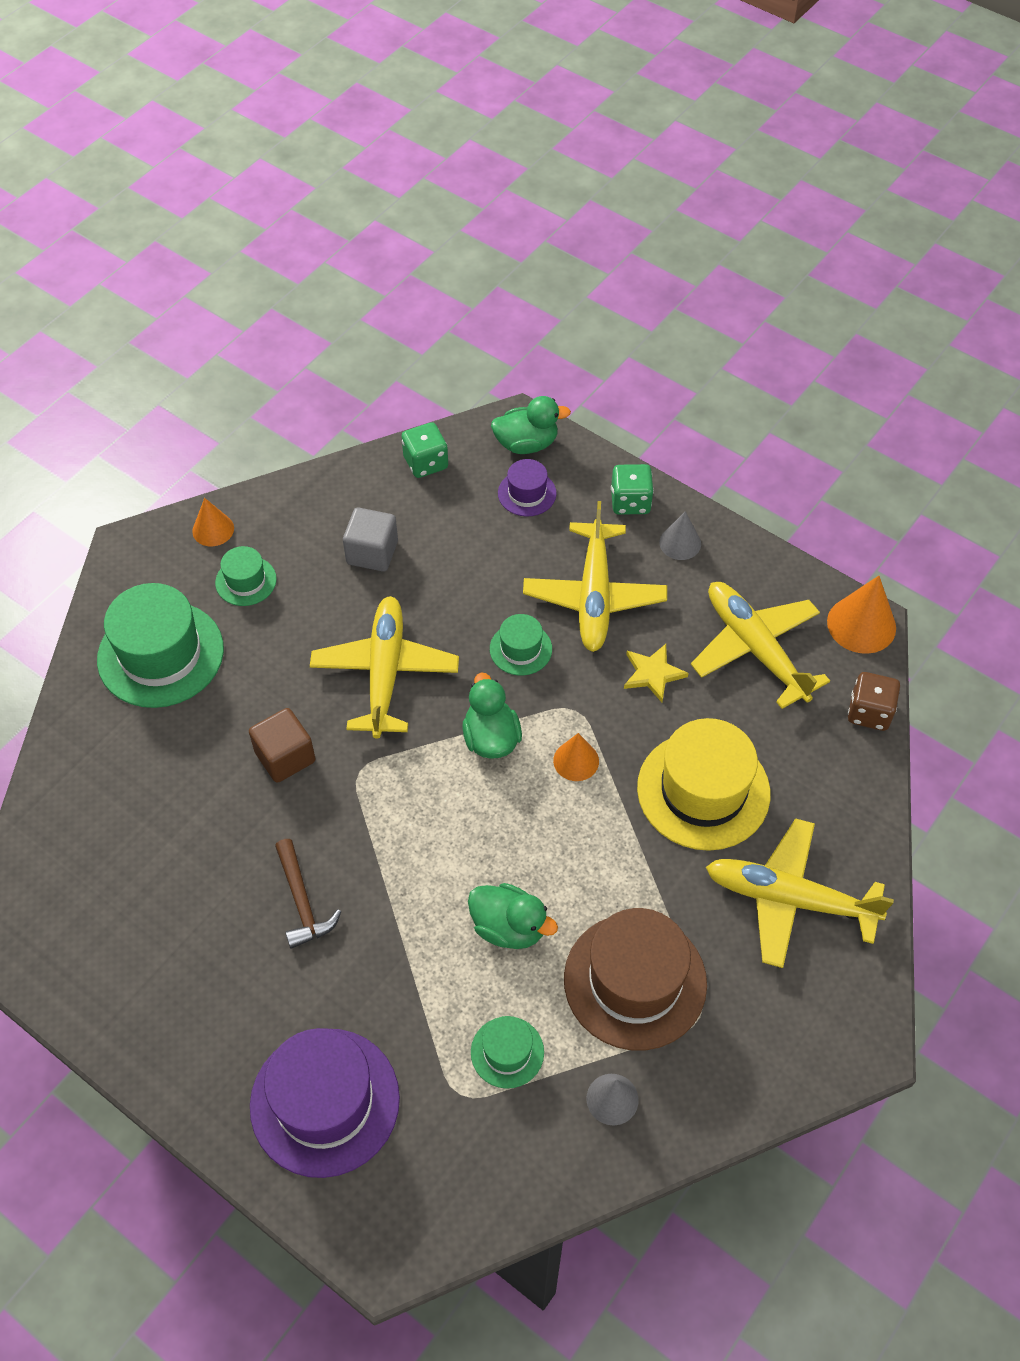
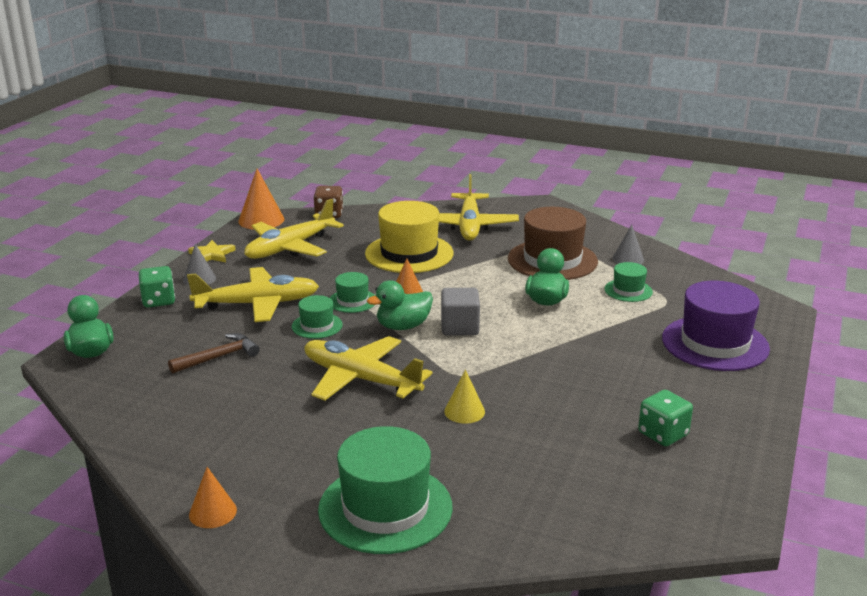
camera: 105 degrees left, 30 degrees down
green hat [215,546,277,606] -> green hat moved to [330,272,375,313]
brown cube [249,708,316,783] -> yellow cone [444,370,485,424]
brown hammer [275,839,341,949] -> brown hammer moved to [168,333,260,374]
yellow plane [310,596,459,738] -> yellow plane turned 45 degrees clockwise [304,336,433,401]
grey cube [343,507,398,572] -> grey cube moved to [441,288,480,336]
green dice [401,422,448,478] -> green dice moved to [638,390,693,446]
purple hat [498,459,557,516] -> none
yellow star [624,644,689,702] -> yellow star moved to [188,240,236,262]

